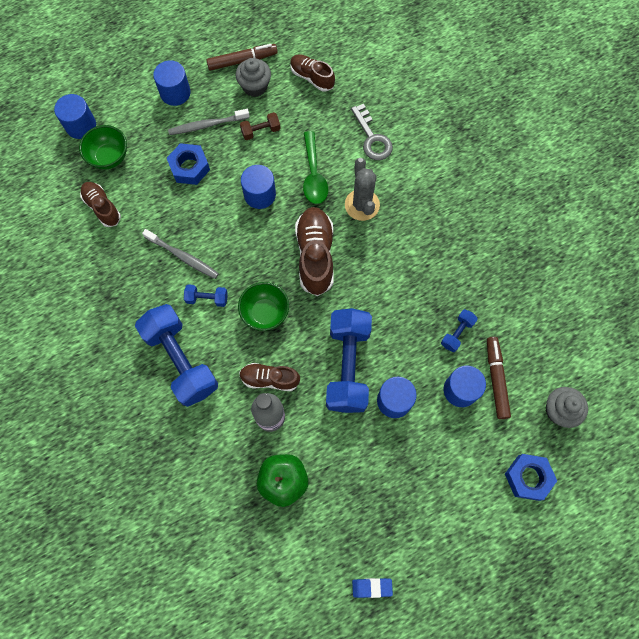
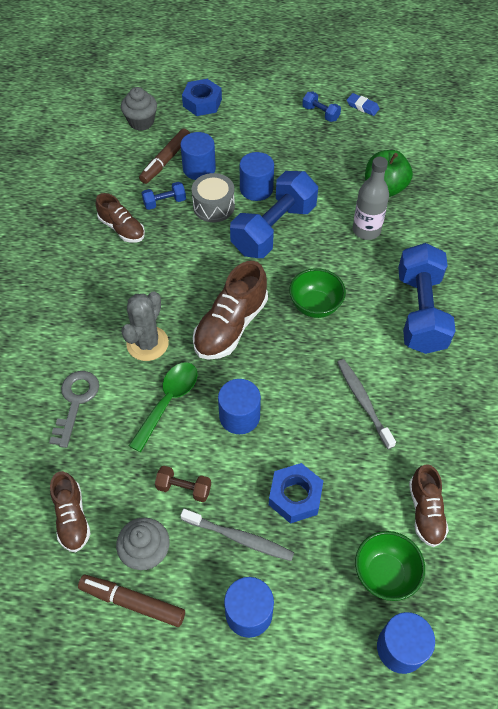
camera: 145 degrees left, 15 degrees down
blue dumbbell [184,284,228,307] -> blue dumbbell moved to [302,92,341,122]
brown shoe [239,363,300,391] -> brown shoe moved to [96,193,145,243]
none -> grey drum [192,173,235,222]

